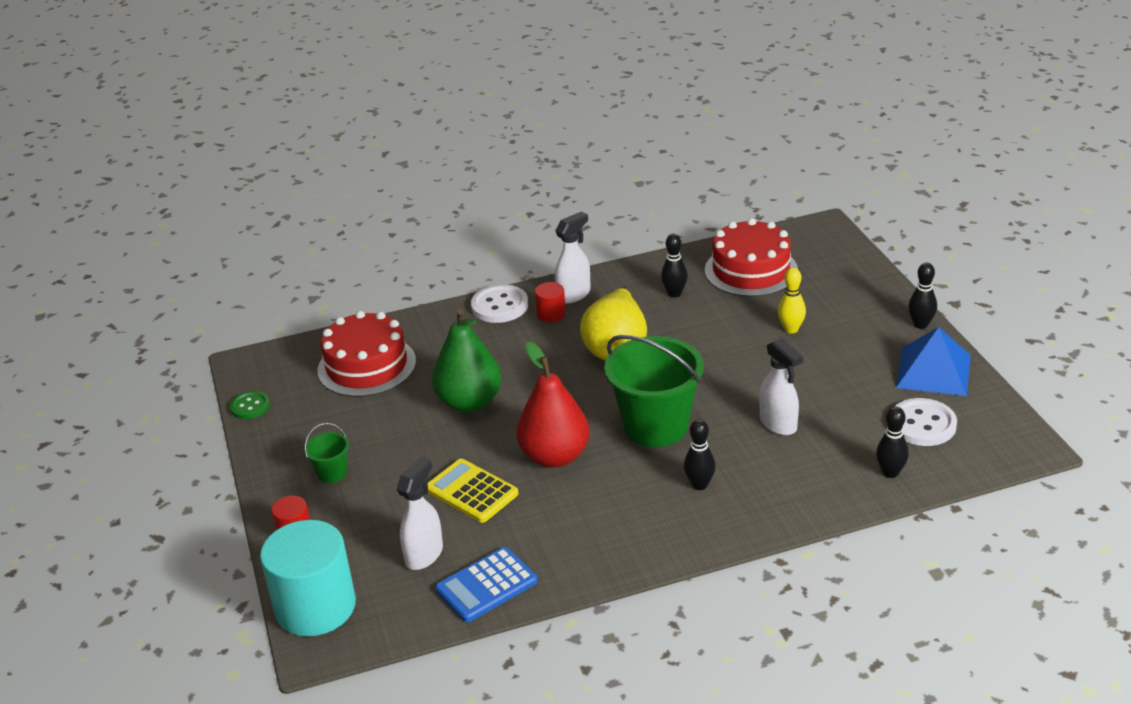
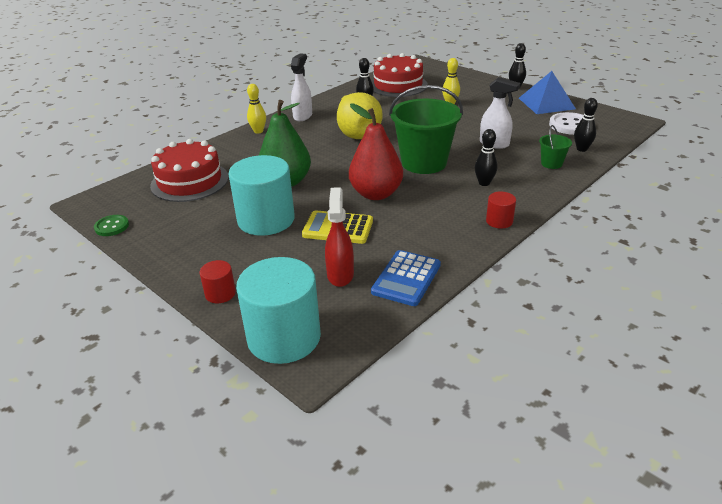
camera: 30 degrees left, 0 degrees up
green bucket [304,423,349,483] -> green bucket moved to [539,125,572,169]
white spray bottle [396,457,443,570] -> red spray bottle [325,187,354,287]
white button [471,284,528,323] -> yellow bowling pin [247,84,266,134]
red cylinder [535,282,566,322] -> red cylinder moved to [486,192,516,229]
none -> turquoise cylinder [228,155,295,236]

